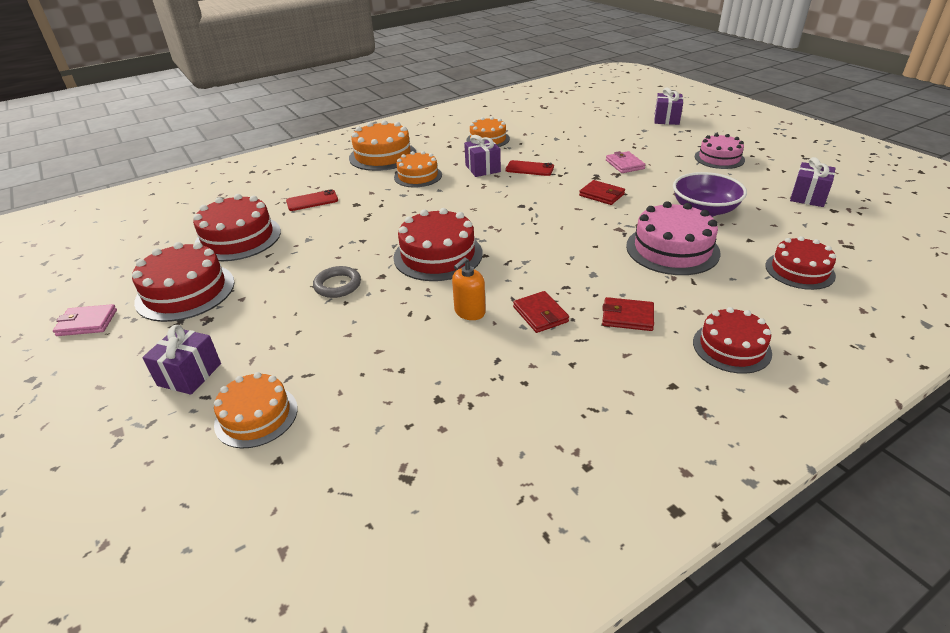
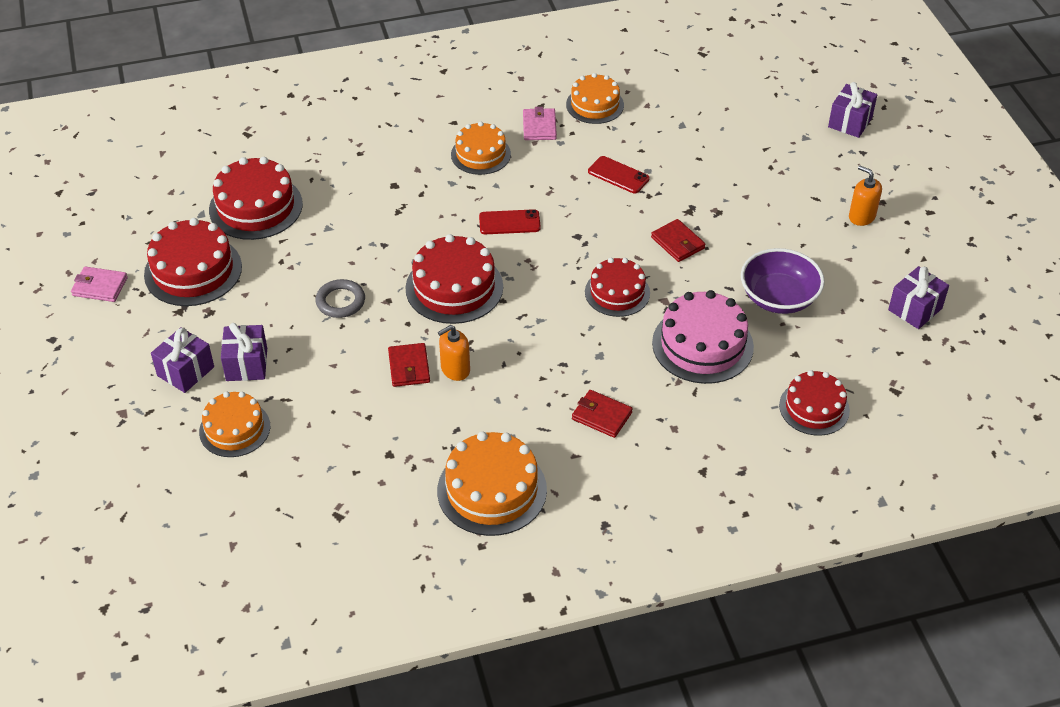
camera: 15 degrees right, 10 degrees up
red phone [286,189,338,211] -> red phone moved to [479,209,541,234]
orange cake [349,120,417,171] -> orange cake moved to [437,431,547,536]
purple gift [464,135,501,177] -> purple gift moved to [221,323,267,381]
red wallet [513,291,569,333] -> red wallet moved to [388,343,430,387]
pink wallet [606,151,646,173] -> pink wallet moved to [523,107,557,140]
red cake [693,307,772,374] -> red cake moved to [585,258,650,317]
pink cake [695,133,745,169] -> orange soap dispenser [849,166,882,226]

